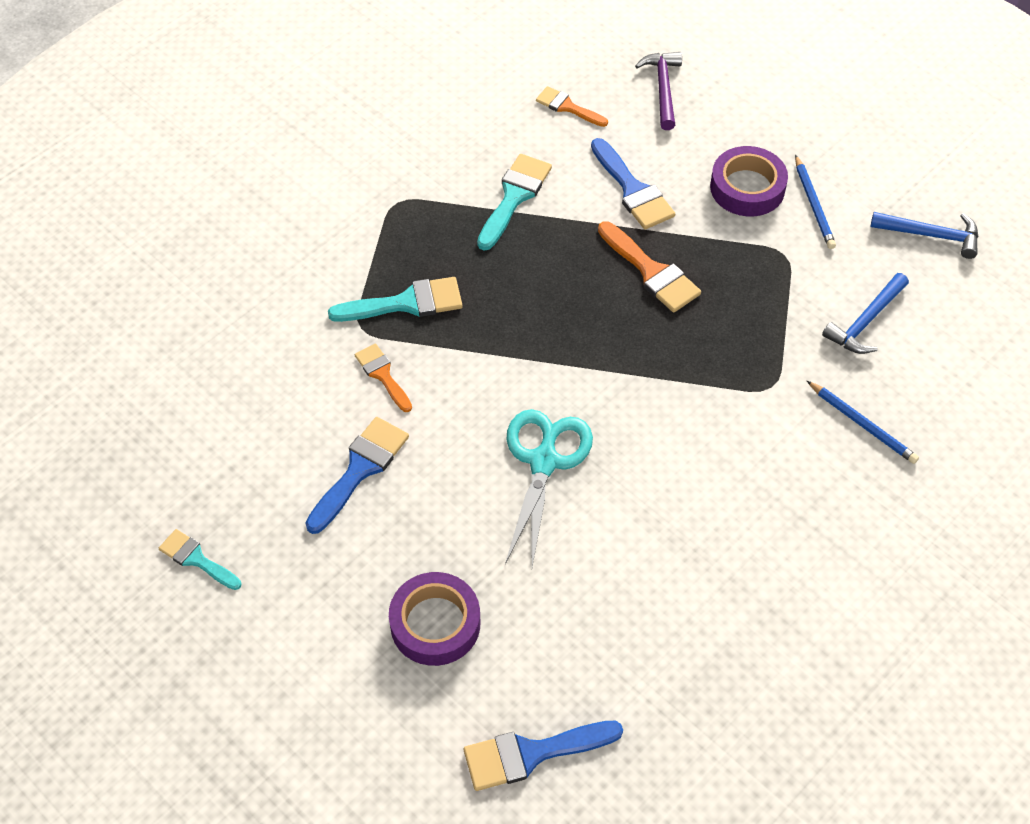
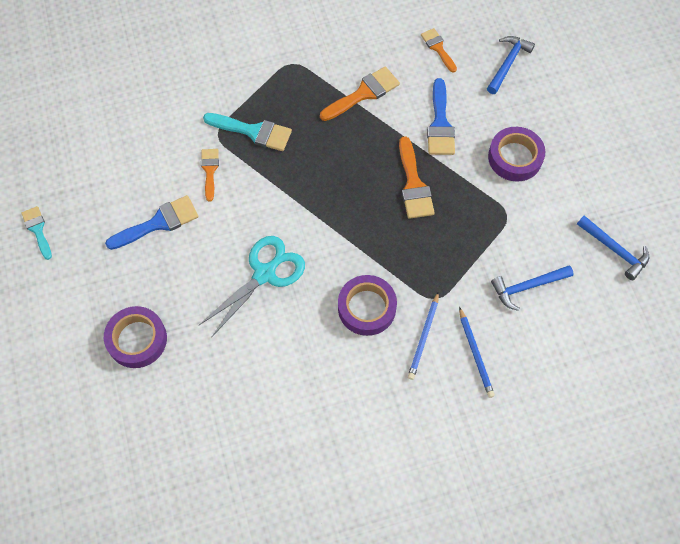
camera: 30 degrees right, 10 degrees up
blue brush [464,721,623,791] -> none
turquoise brush [477,154,552,251] -> orange brush [320,66,400,121]
purple hammer [635,52,682,130] -> blue hammer [487,36,535,94]
blue pencil [795,155,836,249] -> blue pencil moved to [408,292,439,380]
none -> purple tape [338,275,397,336]

